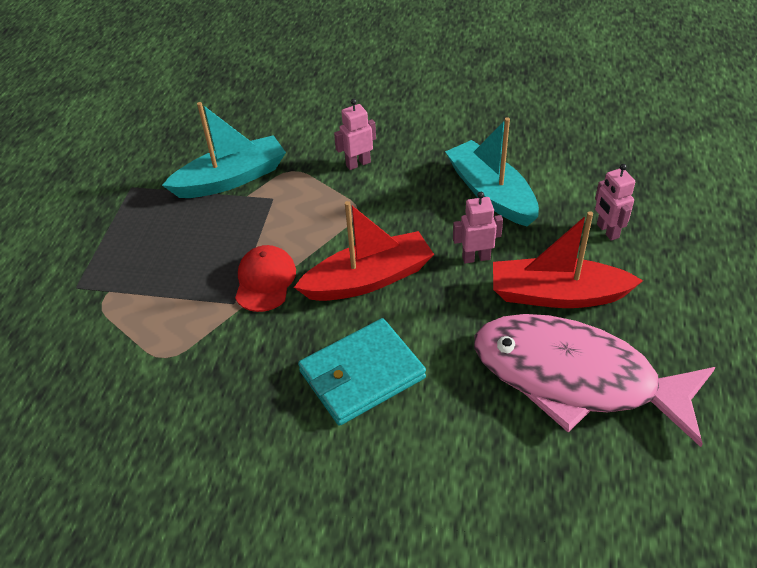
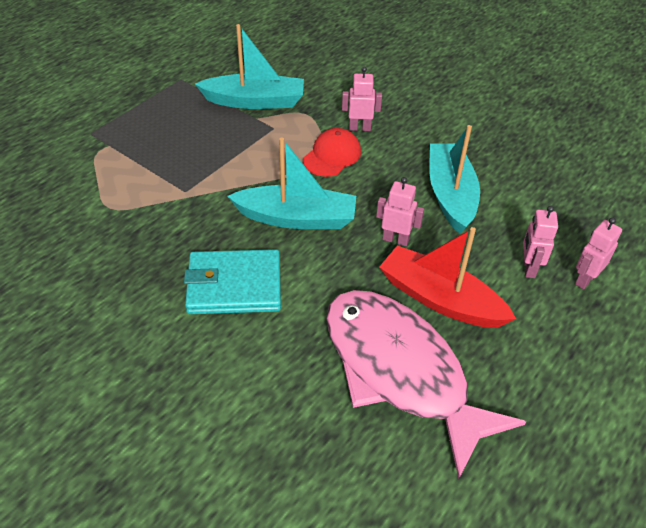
camera: 25 degrees right, 0 degrees up
red cap [235,245,296,312] -> red cap moved to [303,128,361,177]
red boat [294,201,434,301] -> turquoise boat [228,137,356,229]
none -> pink robot [575,217,622,289]

